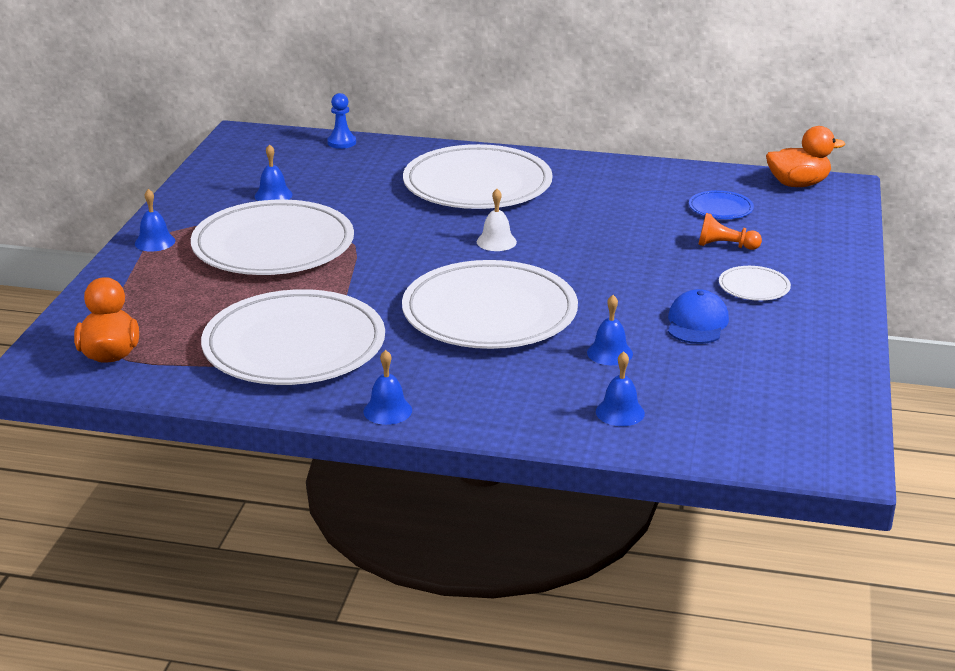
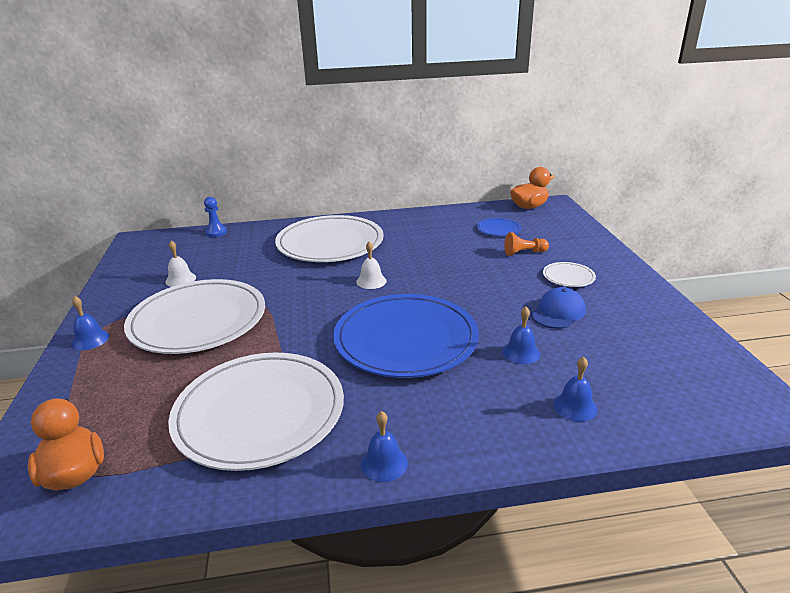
camera: 20 degrees left, 0 degrees up
blue bell [255,144,292,201] -> white bell [165,241,196,287]
white plate [402,260,578,349] -> blue plate [333,294,479,378]
blue cap [668,289,729,344] -> blue cap turned 45 degrees clockwise [531,287,586,329]

